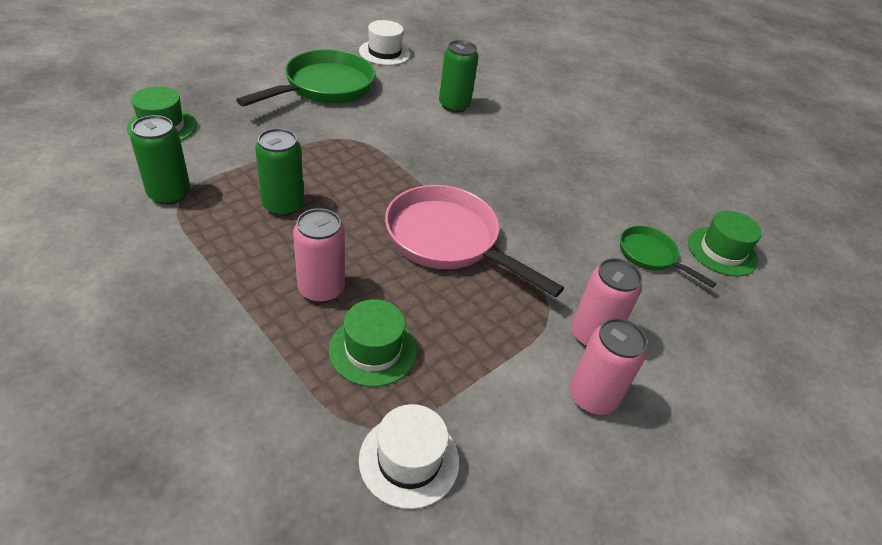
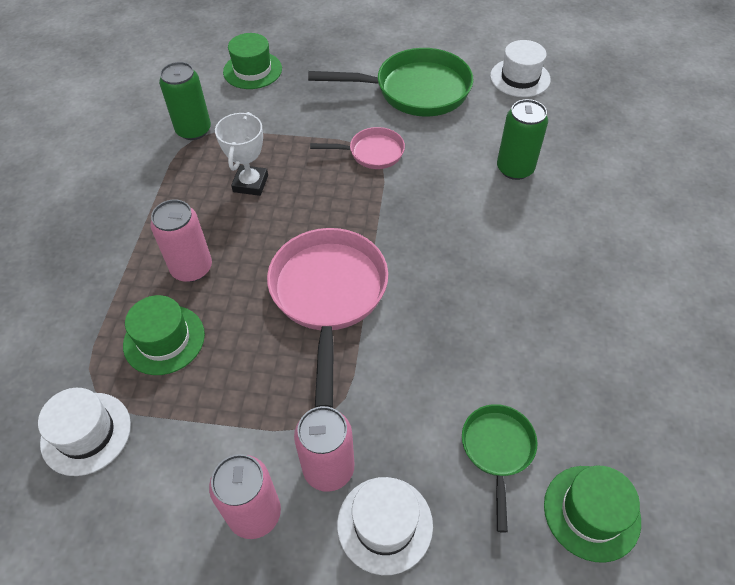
camera: 55 degrees right, 10 degrees up
green can [255,128,304,216] -> white trophy [215,112,268,196]
none -> pink pan [310,127,405,169]
none -> white hat [337,477,433,575]

